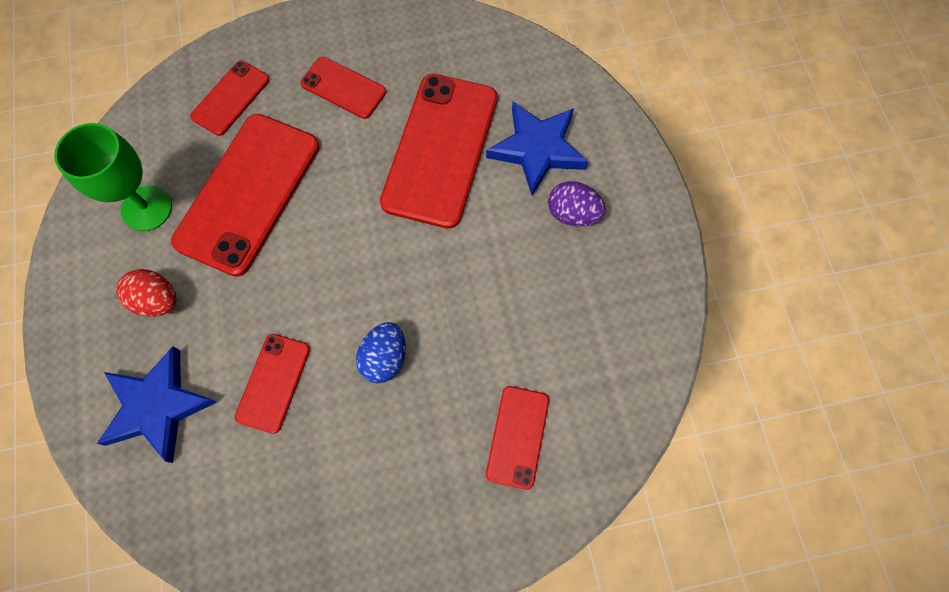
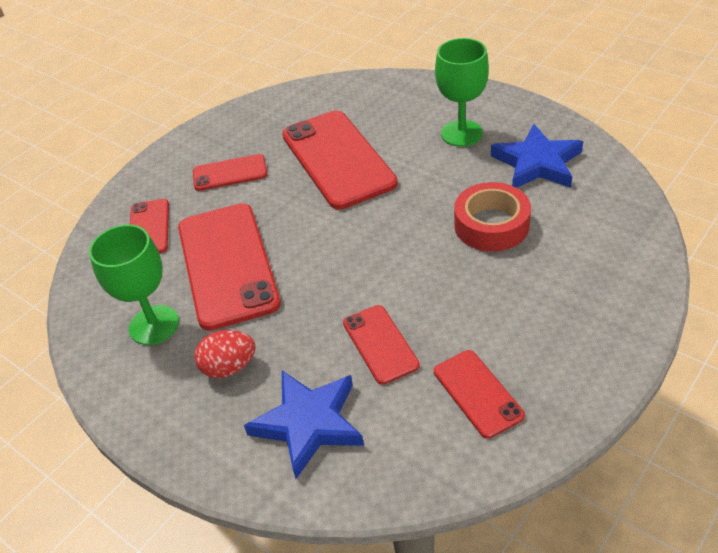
camera: 35 degrees left, 25 degrees down
blue egg [356,322,406,384] -> none
blue star [486,102,588,196] -> blue star moved to [491,124,583,188]
red phone [486,386,549,490] -> red phone moved to [434,350,525,439]
purple egg [548,181,606,227] -> green goblet [435,38,489,147]
none -> red tape [454,182,531,252]

